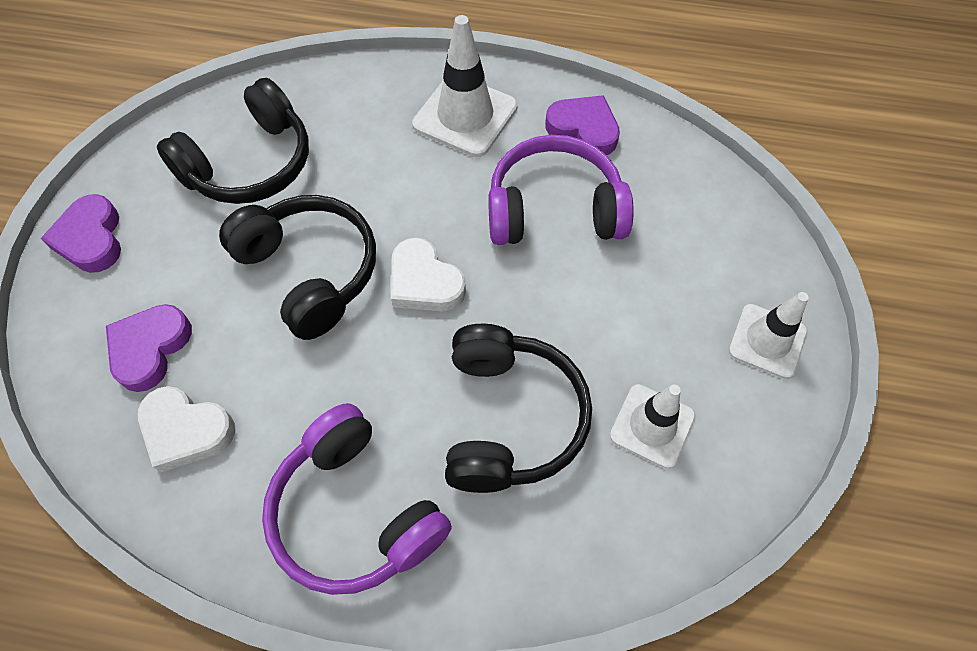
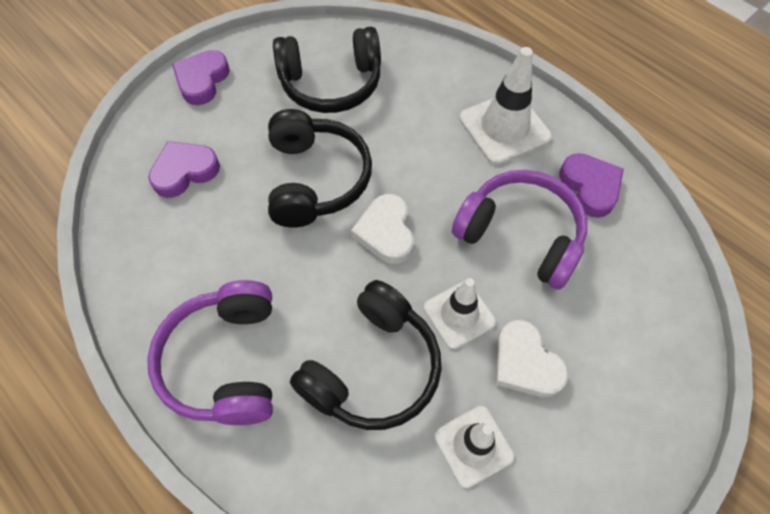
camera: 35 degrees right, 0 degrees up
white heart [138,386,235,472] -> white heart moved to [495,320,569,397]
white traffic cone [729,292,808,379] -> white traffic cone moved to [424,278,496,349]

